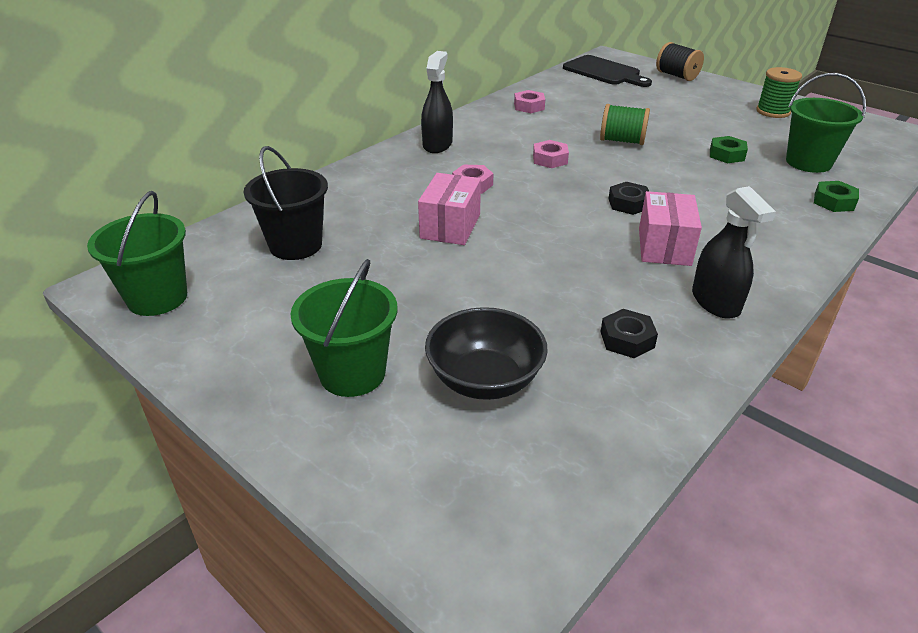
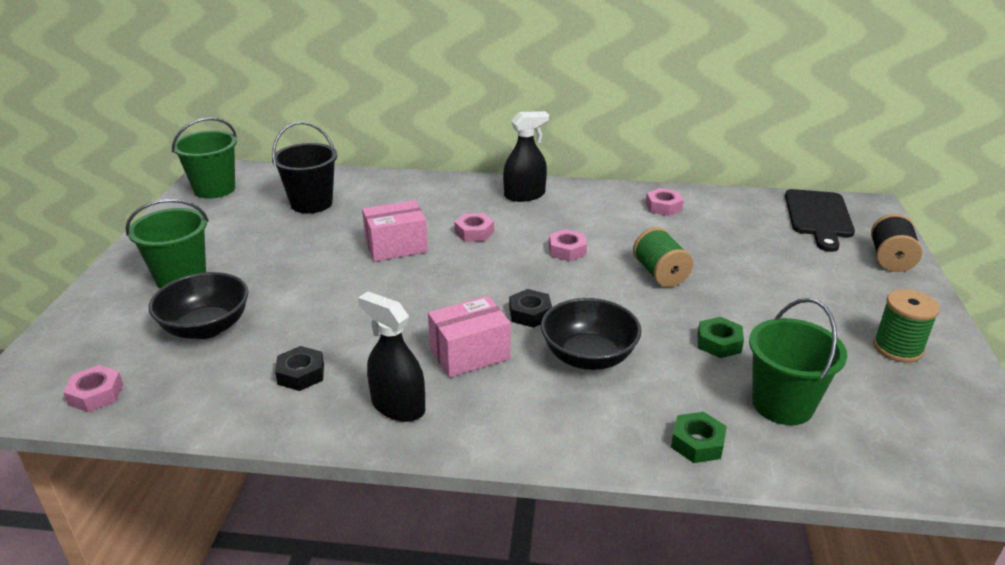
camera: 55 degrees right, 5 degrees down
black spray bottle [692,186,776,319] -> black spray bottle turned 90 degrees clockwise [358,292,425,422]
none -> pink nut [63,365,123,412]
none -> black bowl [541,298,642,370]

